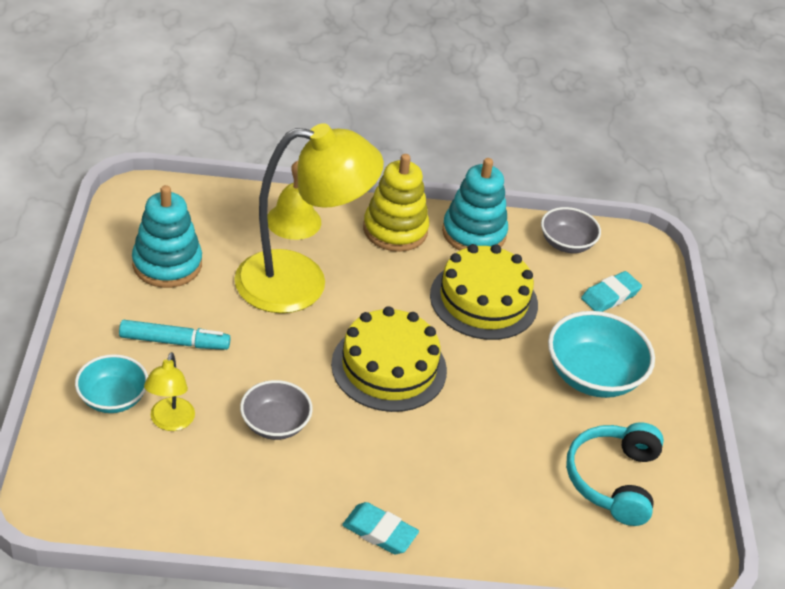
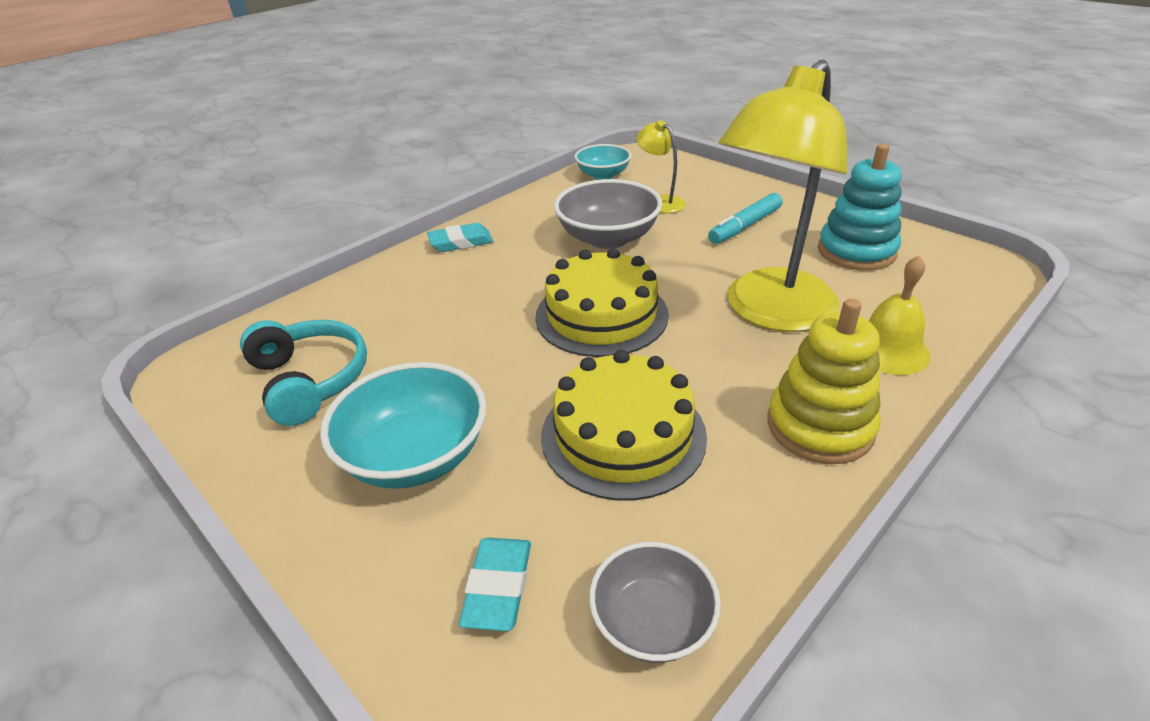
camera: 140 degrees right, 5 degrees down
turquoise bowl [75,354,148,413] -> turquoise bowl moved to [575,144,631,180]
grey bowl [240,380,313,440] -> grey bowl [554,179,662,249], size x1.59
turquoise stacking toy [442,158,508,251] -> none

